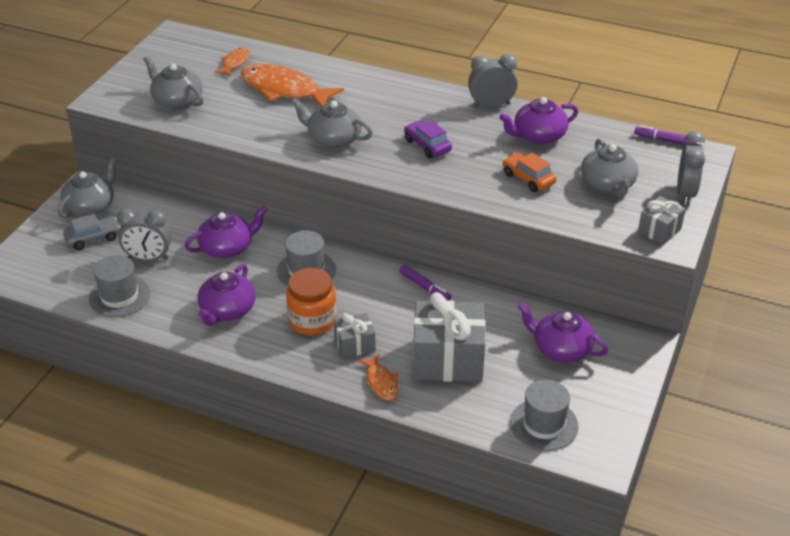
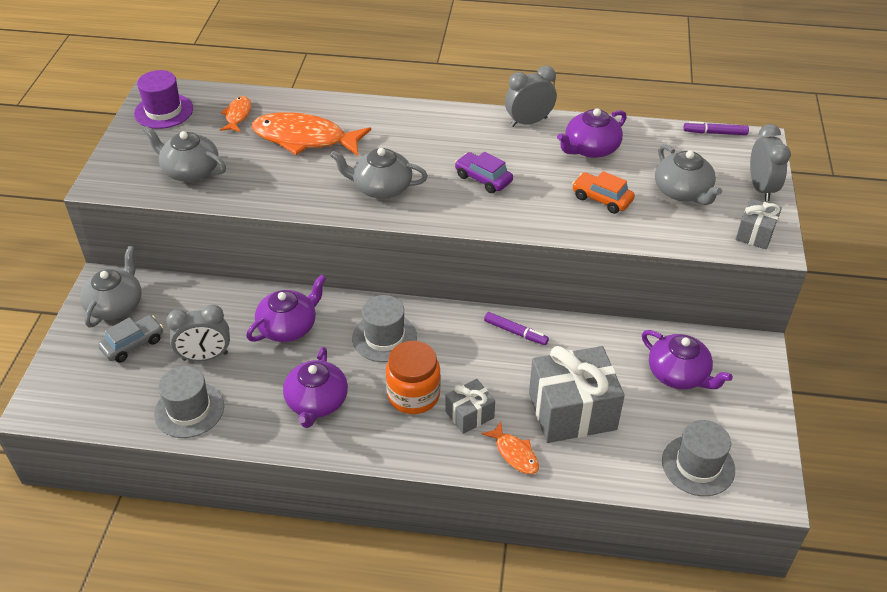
camera: 15 degrees left, 5 degrees up
purple teapot [518,303,608,362] -> purple teapot turned 150 degrees counterclockwise [642,330,733,389]
none -> purple hat [134,70,193,129]

